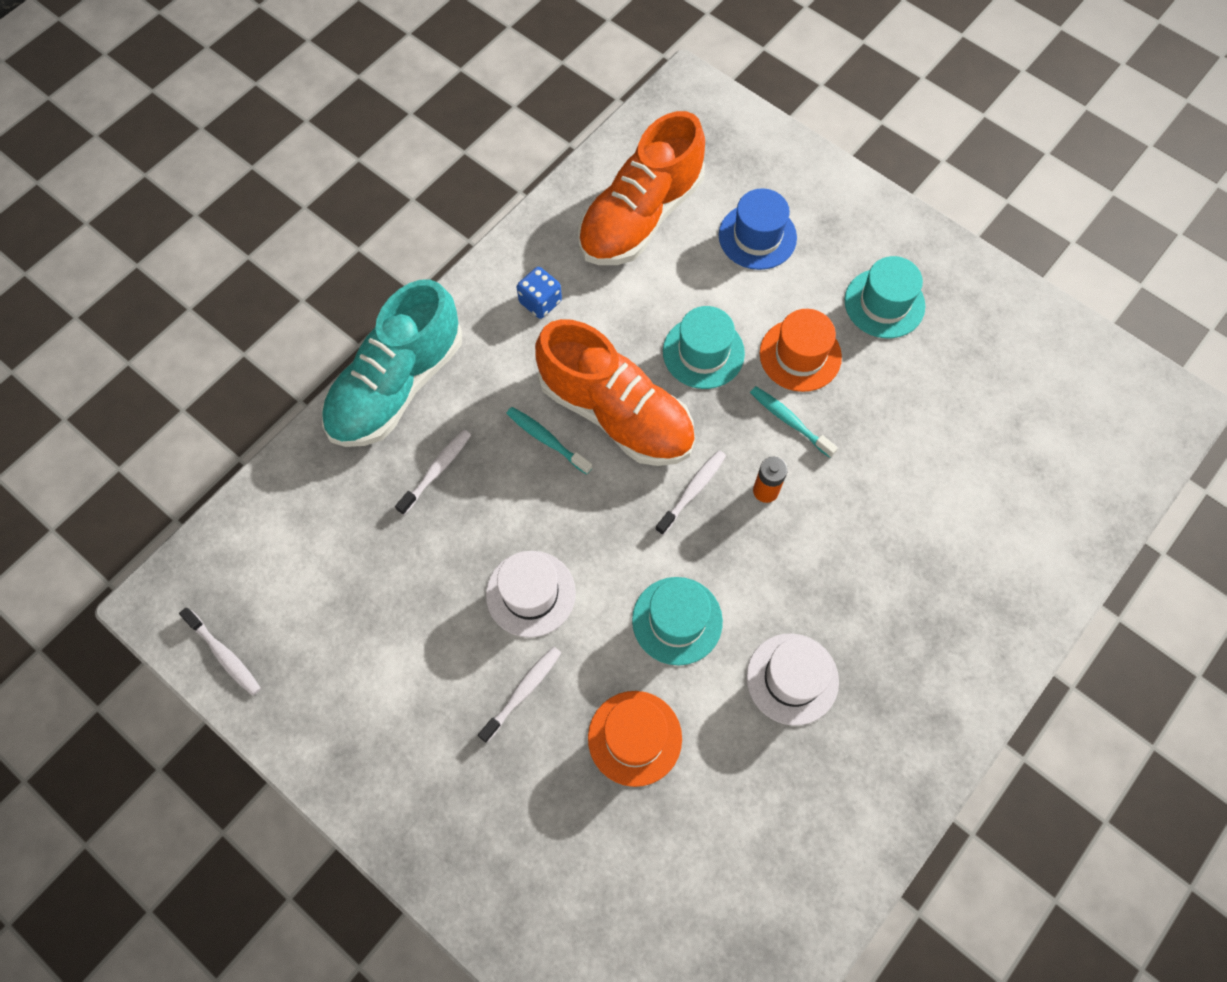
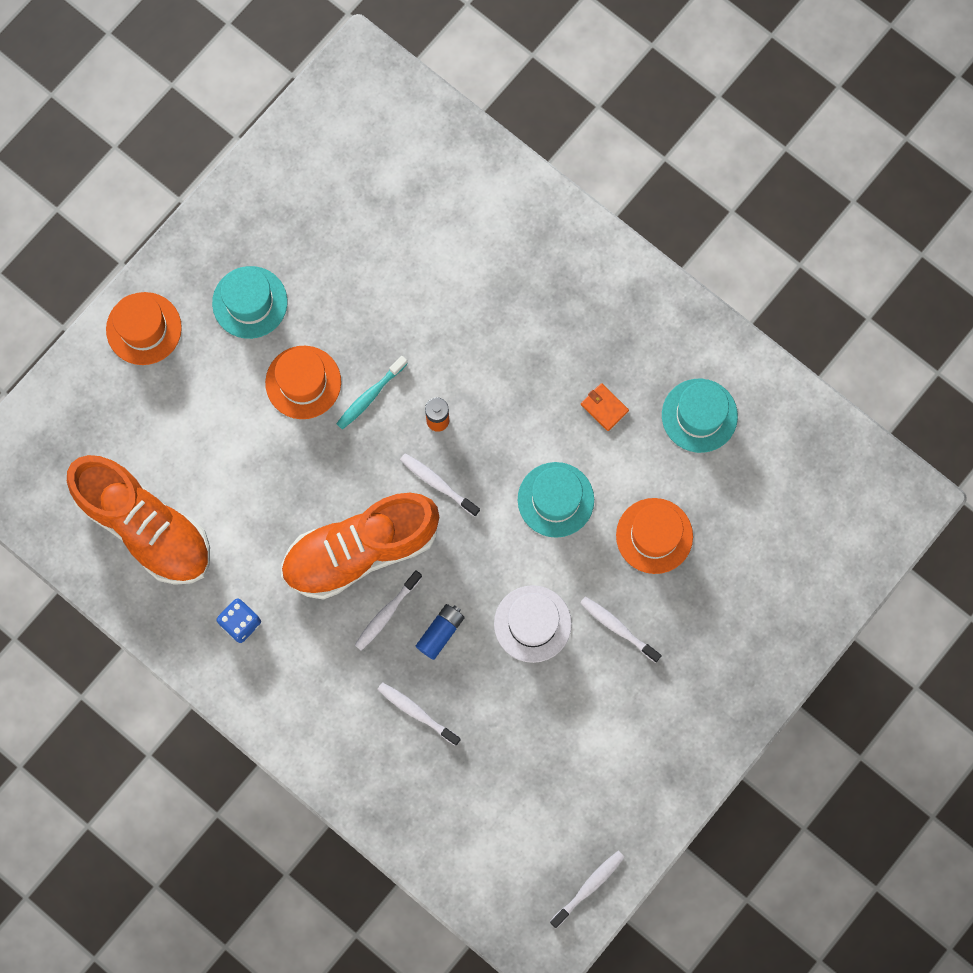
camera: 90 degrees left, 10 degrees up
turquoise shoe [322,279,462,447] -> none
turquoise toothbrush [506,407,593,475] -> white toothbrush [355,570,422,651]
orange shoe [535,319,695,466] -> orange shoe turned 150 degrees counterclockwise [281,493,439,600]
turquoise hat [663,306,745,389] -> turquoise hat moved to [662,379,738,453]
blue hat [719,188,797,270] -> none
white hat [746,634,839,726] -> orange wallet [581,383,629,431]
none -> orange hat [106,292,182,365]
none -> blue battery [415,604,465,660]

